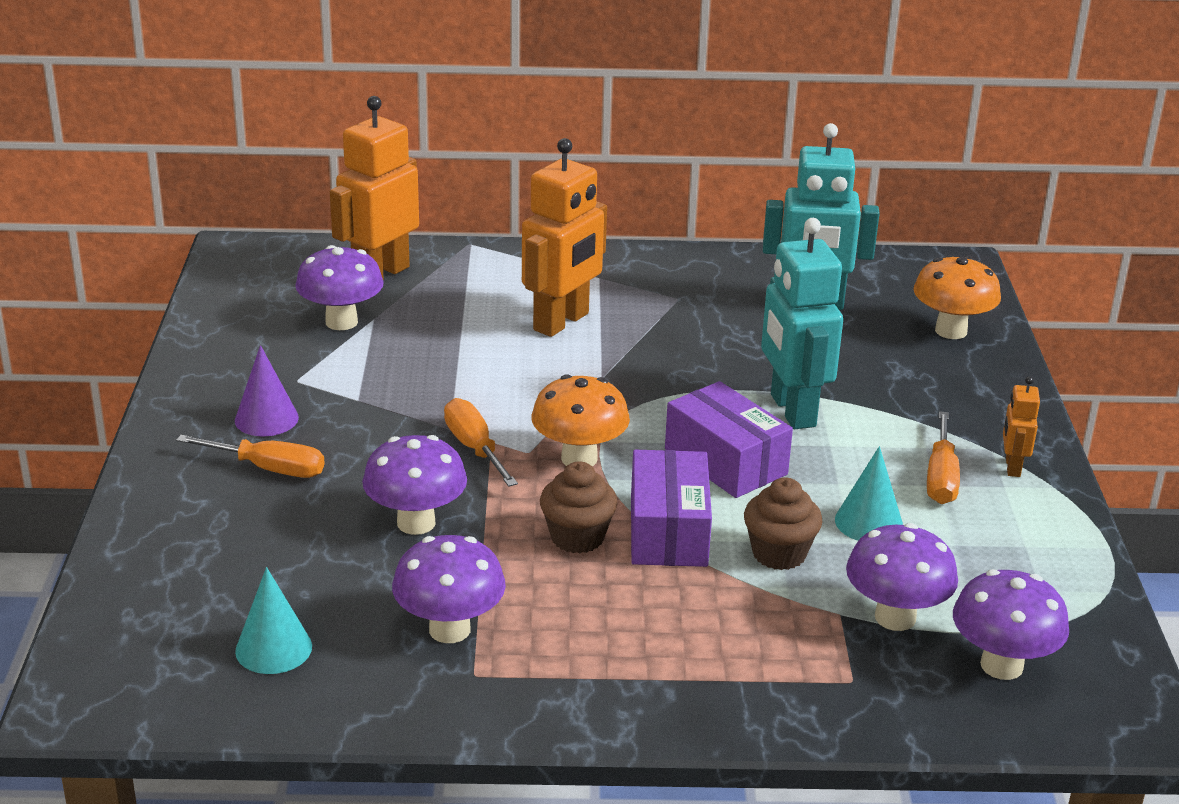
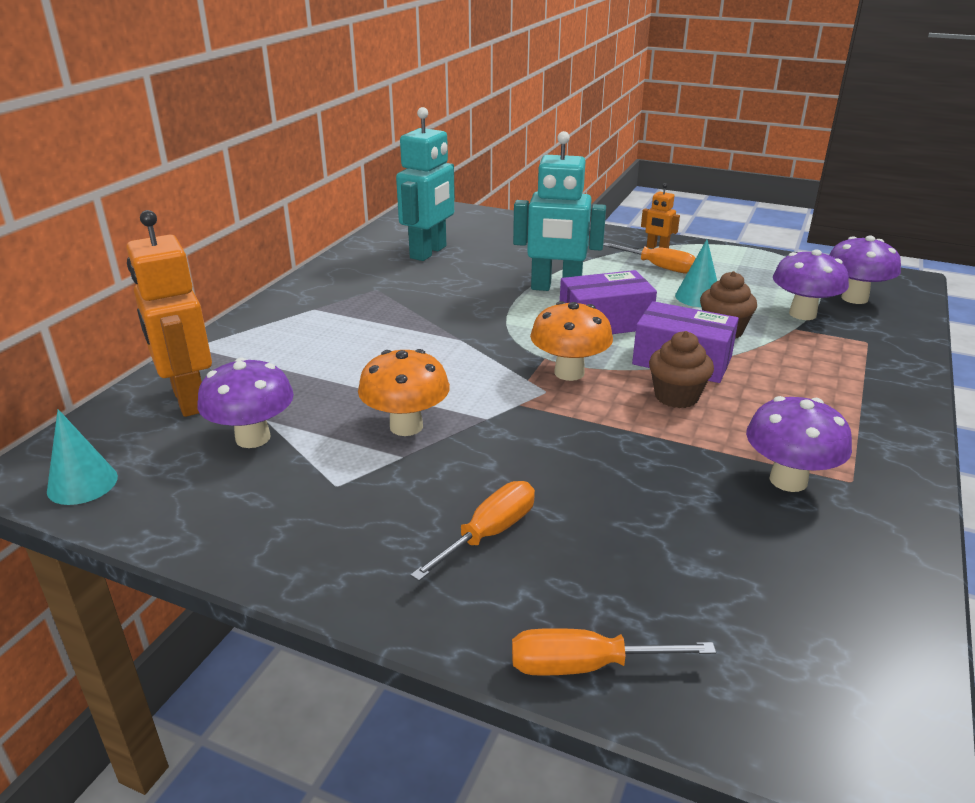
camera: 65 degrees left, 0 degrees up
purple cone [235,345,299,436] -> none
turquoise cone [235,567,312,674] -> turquoise cone moved to [47,409,118,505]
purple mushroom [362,435,467,535] -> none
orange screwdriver [444,398,518,487] -> orange screwdriver moved to [512,628,716,676]
orange robot [522,138,607,337] -> none
orange mushroom [913,256,1001,339] -> orange mushroom moved to [358,349,450,436]

